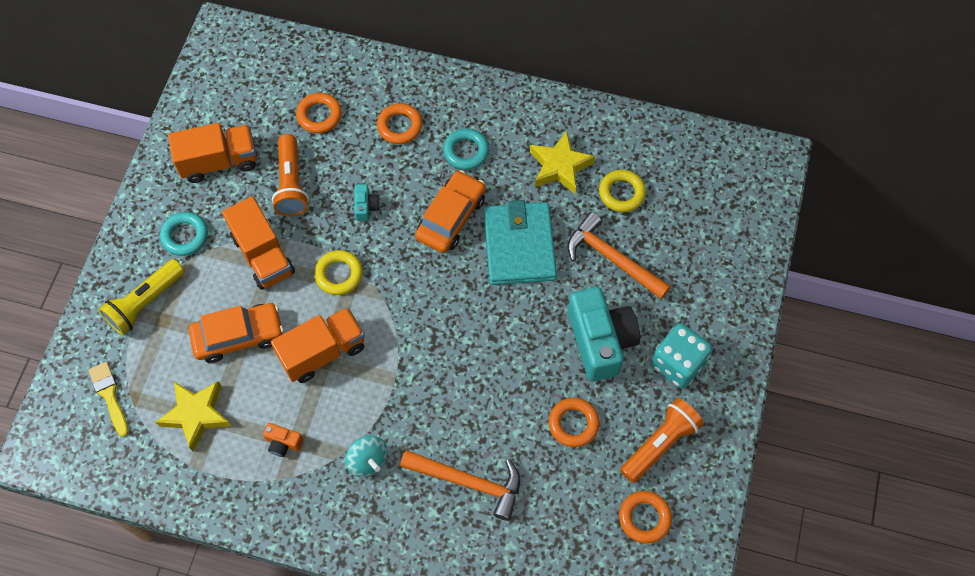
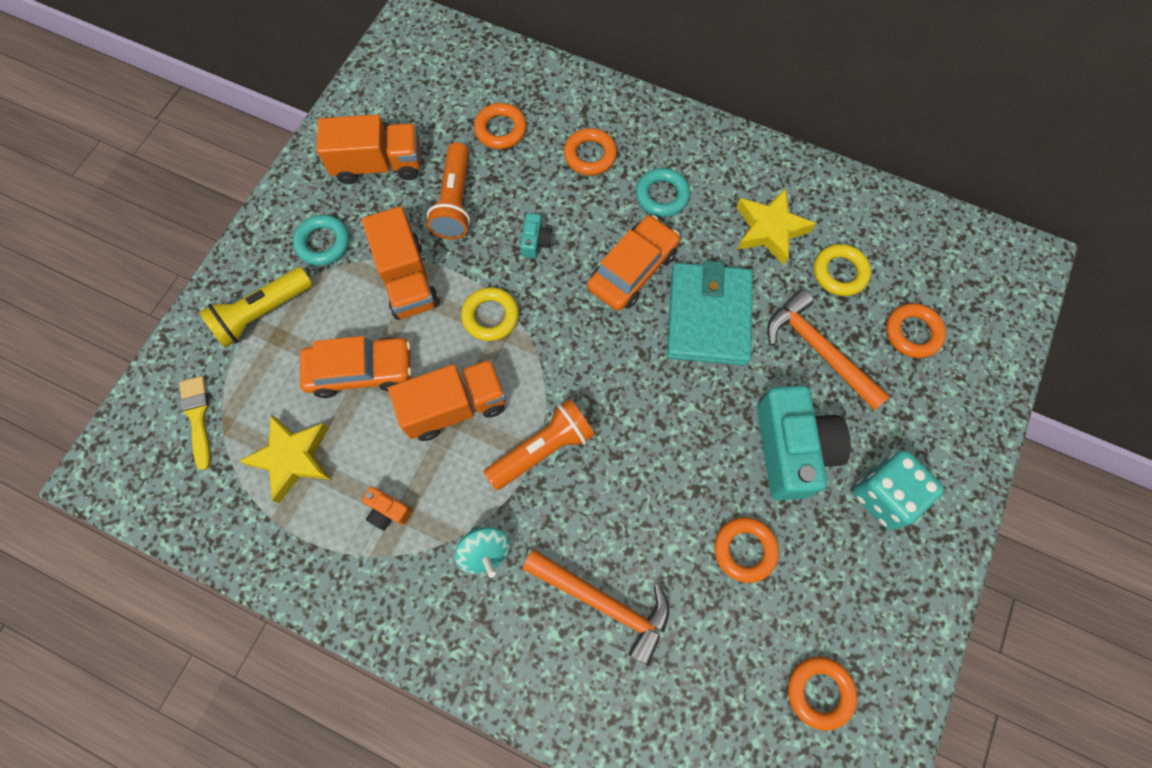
camera: 10 degrees right, 5 degrees up
orange flashlight [620,398,704,483] -> orange flashlight moved to [484,399,595,490]
none -> orange ring [886,303,946,358]

